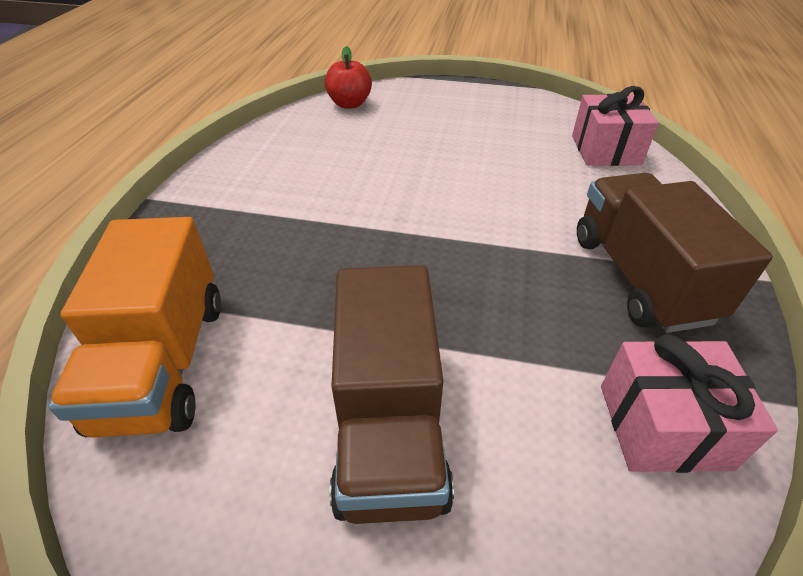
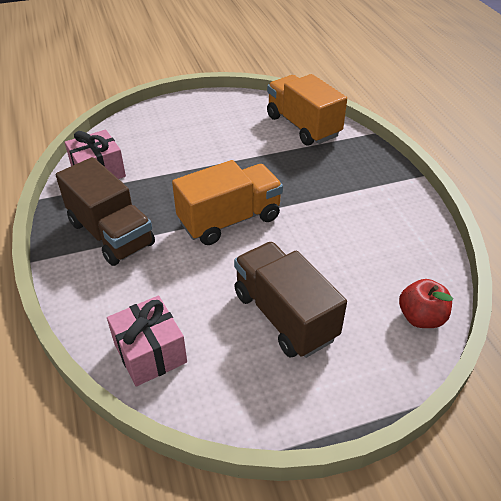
camera: 150 degrees right, 0 degrees up
brown truck [329,265,454,524] -> brown truck moved to [234,242,347,358]
none -> orange truck [172,160,283,245]

